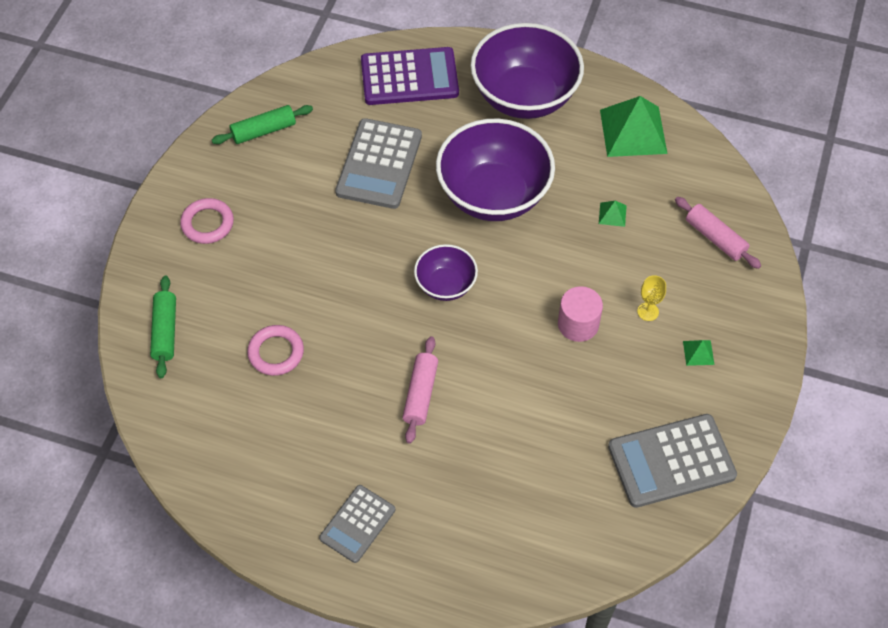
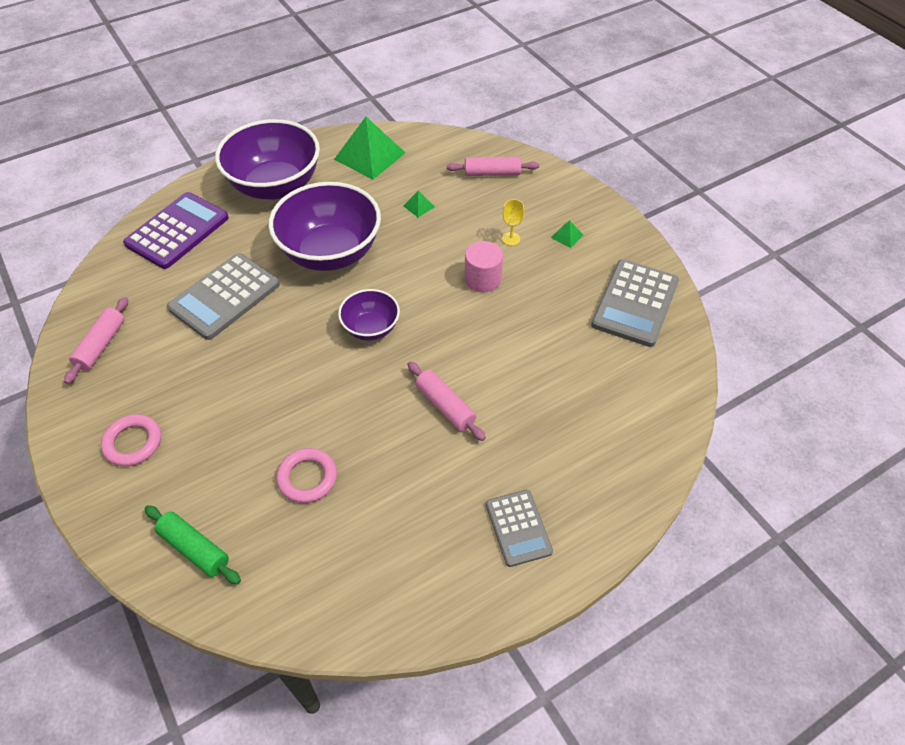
camera: 50 degrees left, 5 degrees down
green rolling pin [212,105,313,144] -> pink rolling pin [64,297,128,384]
grey calculator [335,118,422,209] -> grey calculator turned 75 degrees clockwise [167,253,280,340]

